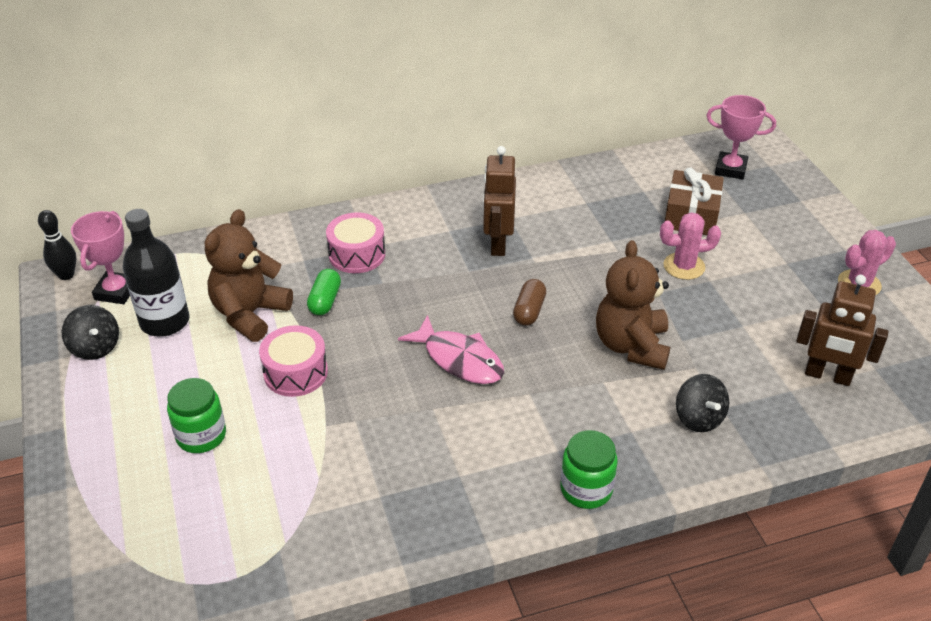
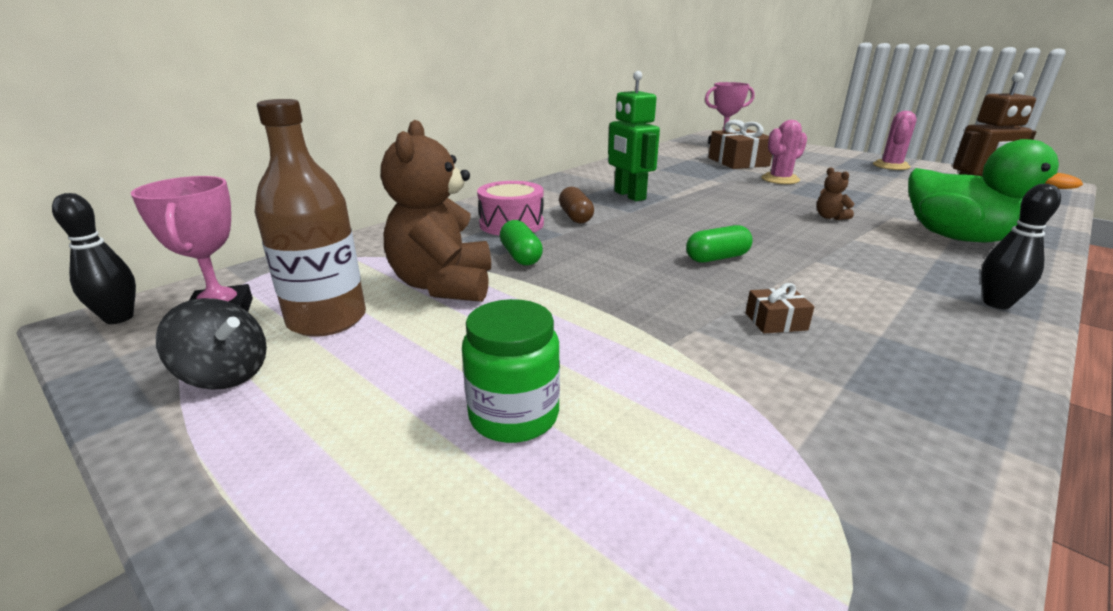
camera: 30 degrees left, 15 degrees down
black bottle [123,209,190,337] -> brown bottle [255,99,366,337]
pink drum [259,325,328,397] -> none
pink fish [398,315,504,384] -> green capsule [686,225,753,263]
brown robot [483,146,516,256] -> green robot [608,71,660,201]
brown capsule [513,279,546,326] -> brown capsule moved to [559,187,594,224]
green jar [561,430,618,509] -> black bowling pin [981,184,1061,309]
brown teddy bear [596,240,670,370] -> brown teddy bear [817,167,855,220], size x0.42
black spinning top [676,374,729,432] -> green duck [908,139,1083,242]
none -> brown gift [746,283,814,333]

